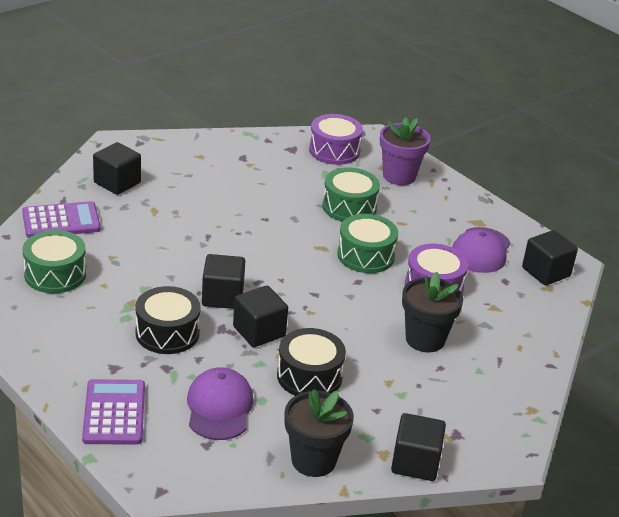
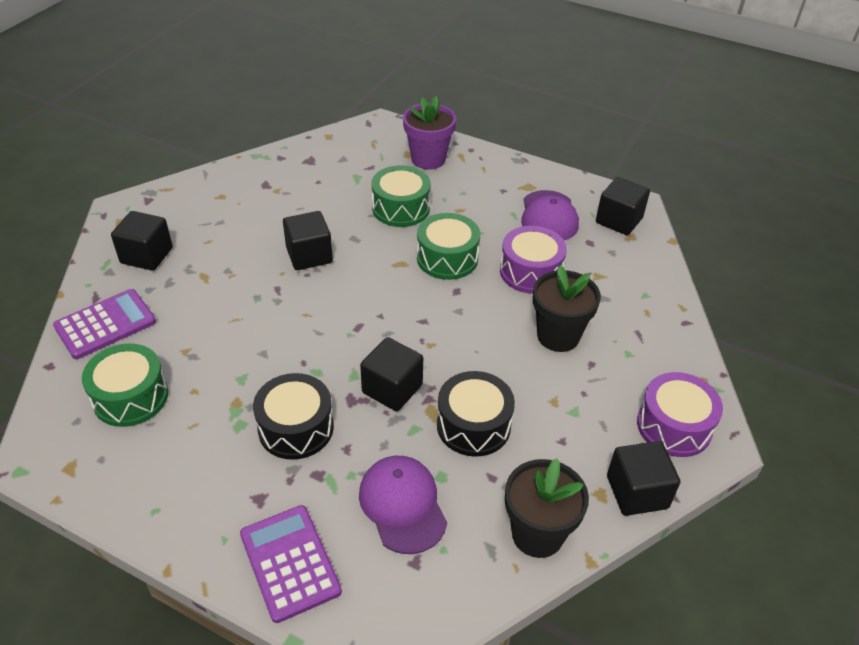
camera: 20 degrees left, 10 degrees up
black cube [202,254,245,309] -> black cube moved to [283,211,333,270]
purple drum [309,114,363,165] -> purple drum moved to [637,372,723,457]

